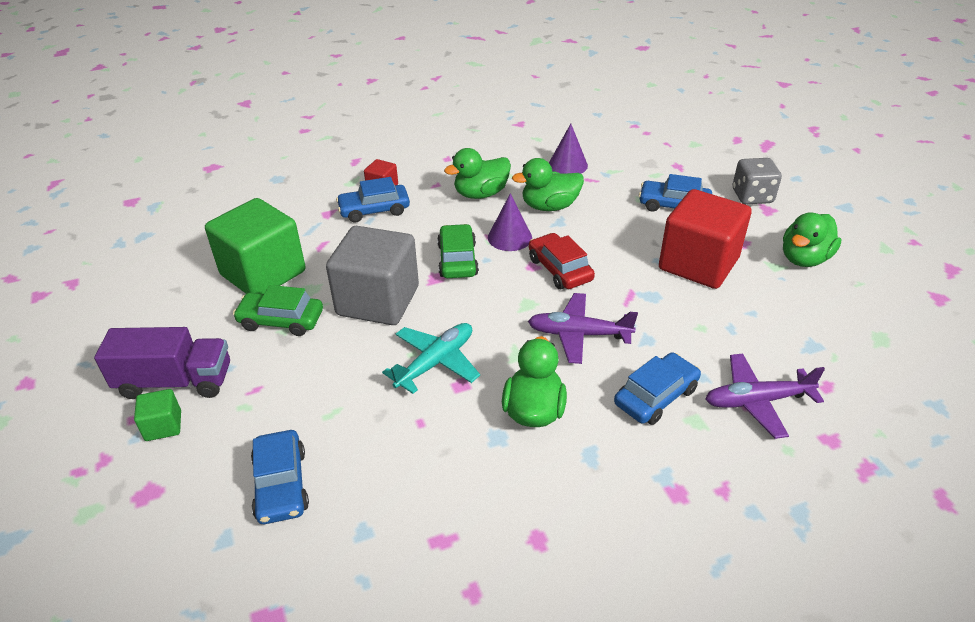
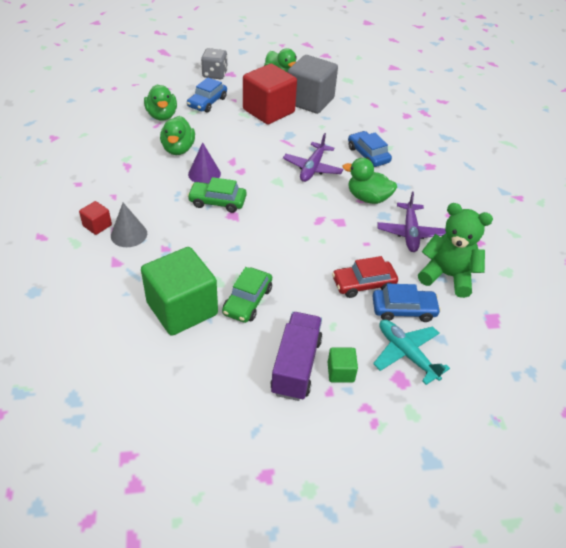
camera: 80 degrees left, 5 degrees up
grey cube [326,226,419,325] -> grey cube moved to [288,55,338,114]
blue car [336,177,410,222] -> grey cone [111,203,147,247]
turquoise plane [382,323,480,394] -> turquoise plane moved to [373,320,450,385]
green duck [444,148,511,199] -> green duck moved to [144,85,177,120]
red car [529,233,595,289] -> red car moved to [332,256,398,298]
purple cone [549,124,588,174] -> none
purple plane [706,353,825,439] -> purple plane moved to [377,192,446,252]
none -> green teddy bear [418,203,493,298]

